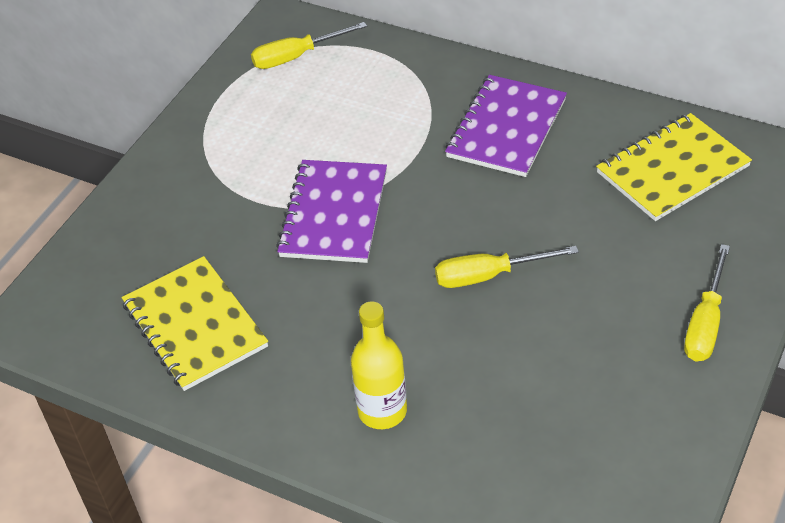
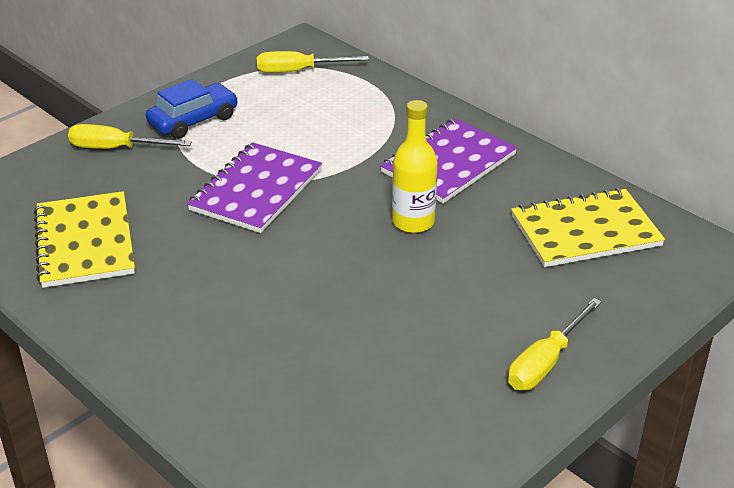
camera: 15 degrees right, 10 degrees down
yellow bottle [351,302,407,429] -> yellow bottle moved to [392,100,438,233]
yellow screwdriver [435,246,579,288] -> yellow screwdriver moved to [68,124,192,149]
none -> blue car [146,79,238,139]

